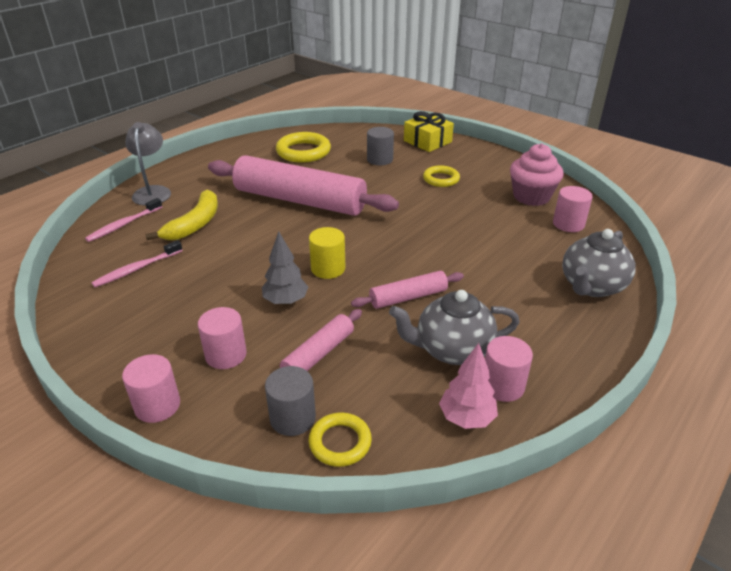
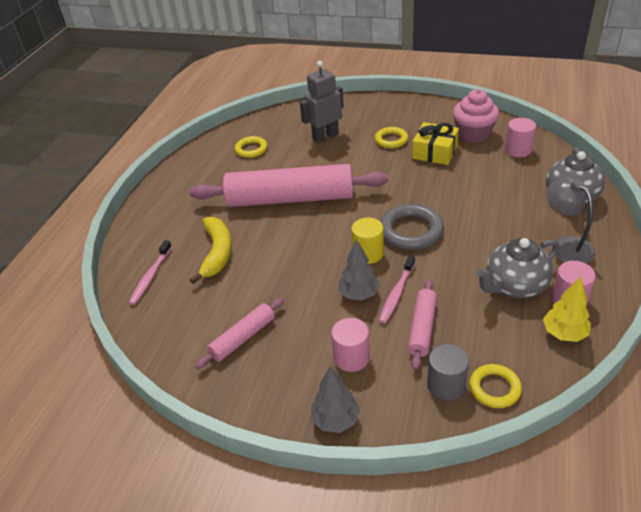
camera: 20 degrees left, 5 degrees up
pink toothbrush [91,240,183,287] -> pink toothbrush moved to [379,255,415,324]
pink cylinder [122,354,180,423] -> grey tree [311,366,360,433]
grey lamp [125,122,171,205] -> grey lamp moved to [546,178,596,264]
yellow ring [276,132,331,163] -> yellow ring [235,136,267,158], size x0.62
pink rolling pin [351,271,464,309] -> pink rolling pin moved to [195,298,284,369]
grey cylinder [367,127,394,165] -> grey robot [300,61,344,143]
yellow gift [404,111,454,152] -> yellow gift moved to [412,122,459,165]
pink tree [439,343,498,429] -> yellow tree [543,277,591,342]
none -> grey ring [380,204,444,250]

